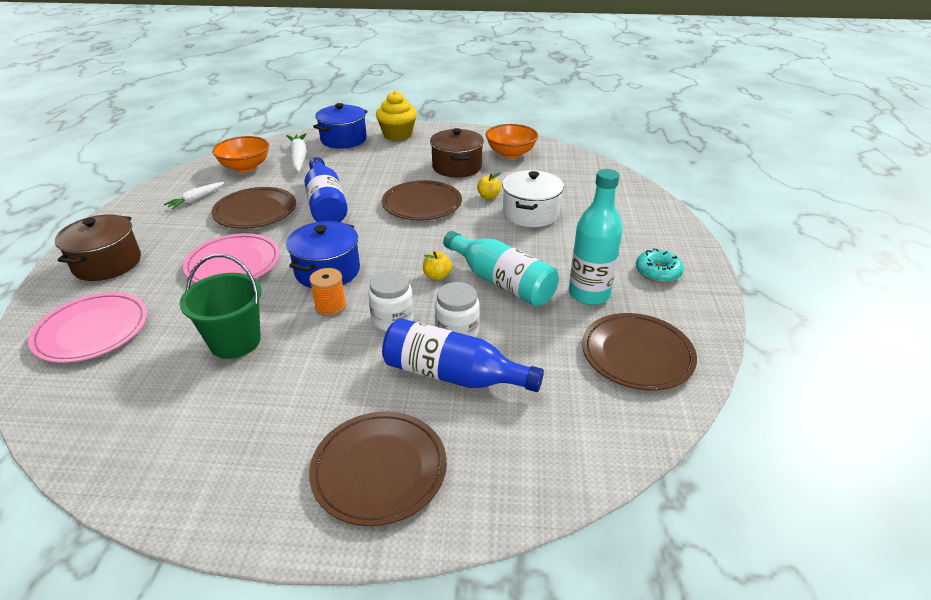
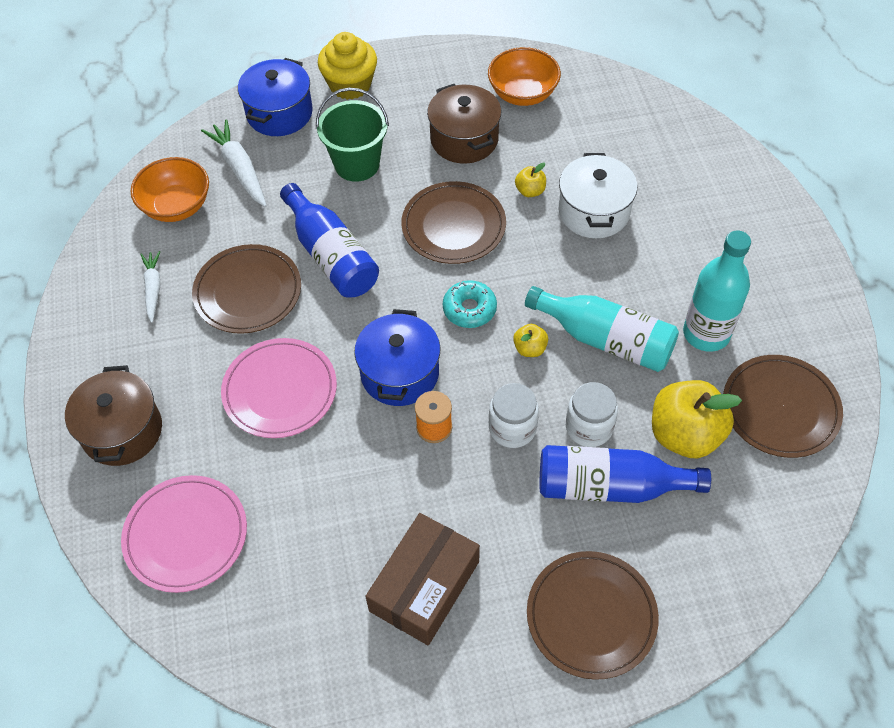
camera: 15 degrees left, 20 degrees up
white carrot [164,182,224,209] -> white carrot turned 150 degrees clockwise [140,251,161,323]
green bucket [180,254,262,359] -> green bucket moved to [316,87,389,182]
turquoise donut [636,248,684,283] -> turquoise donut moved to [443,280,497,328]
none -> brown box [365,513,480,645]
none -> yellow apple [652,380,742,459]

